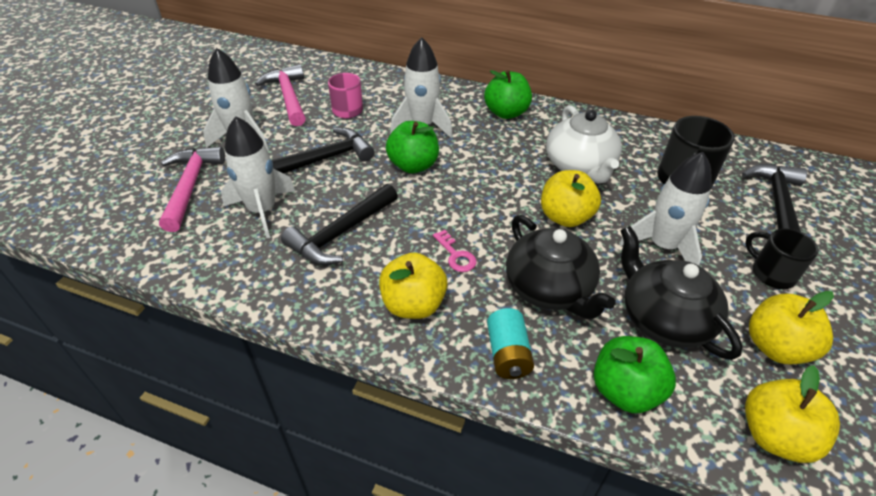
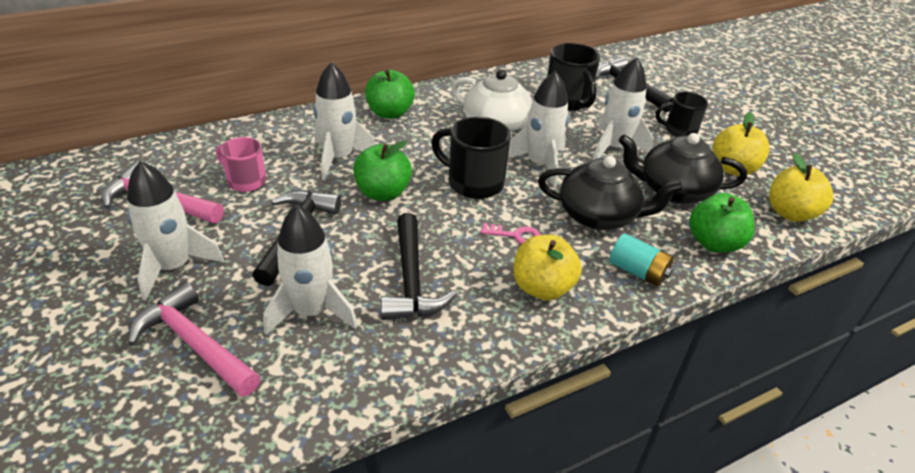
camera: 50 degrees left, 5 degrees down
yellow apple [541,170,601,227] -> white rocket [508,71,569,187]
none -> black mug [431,117,511,199]

